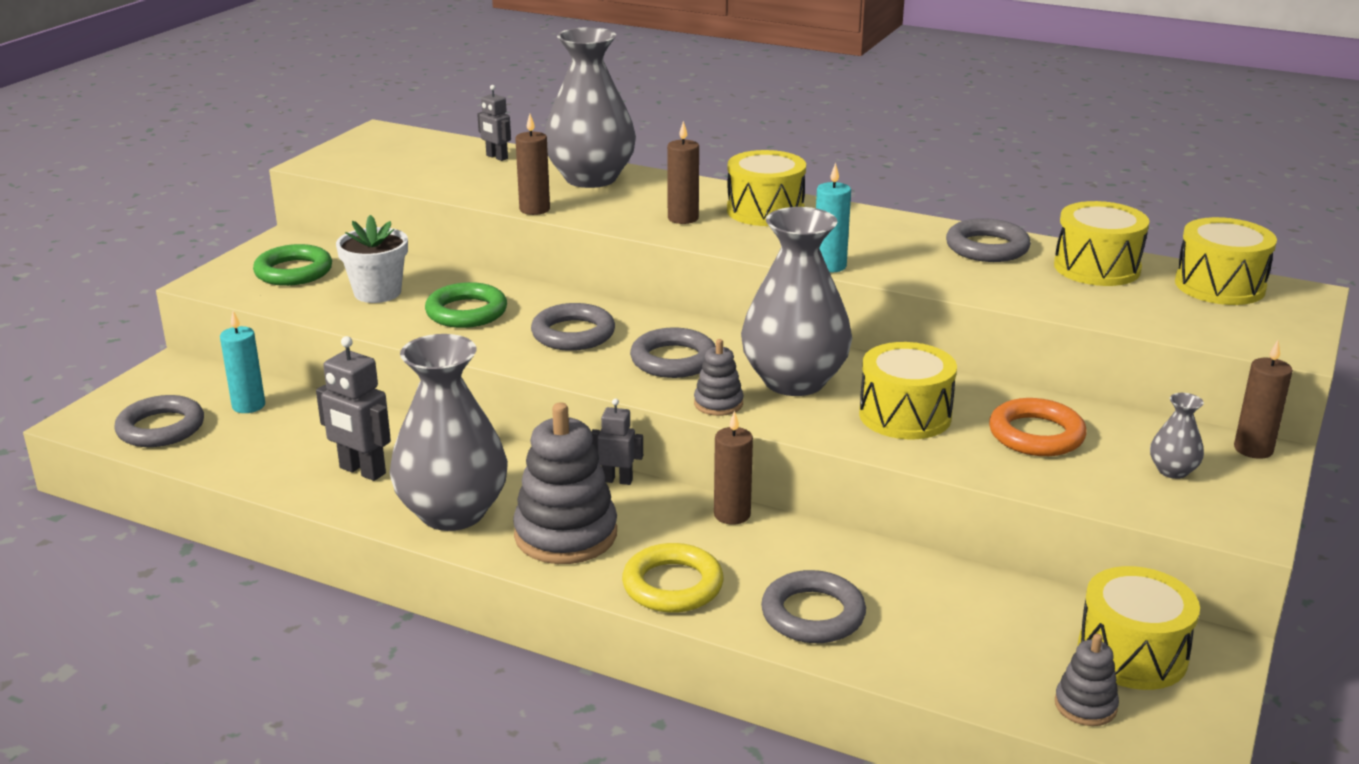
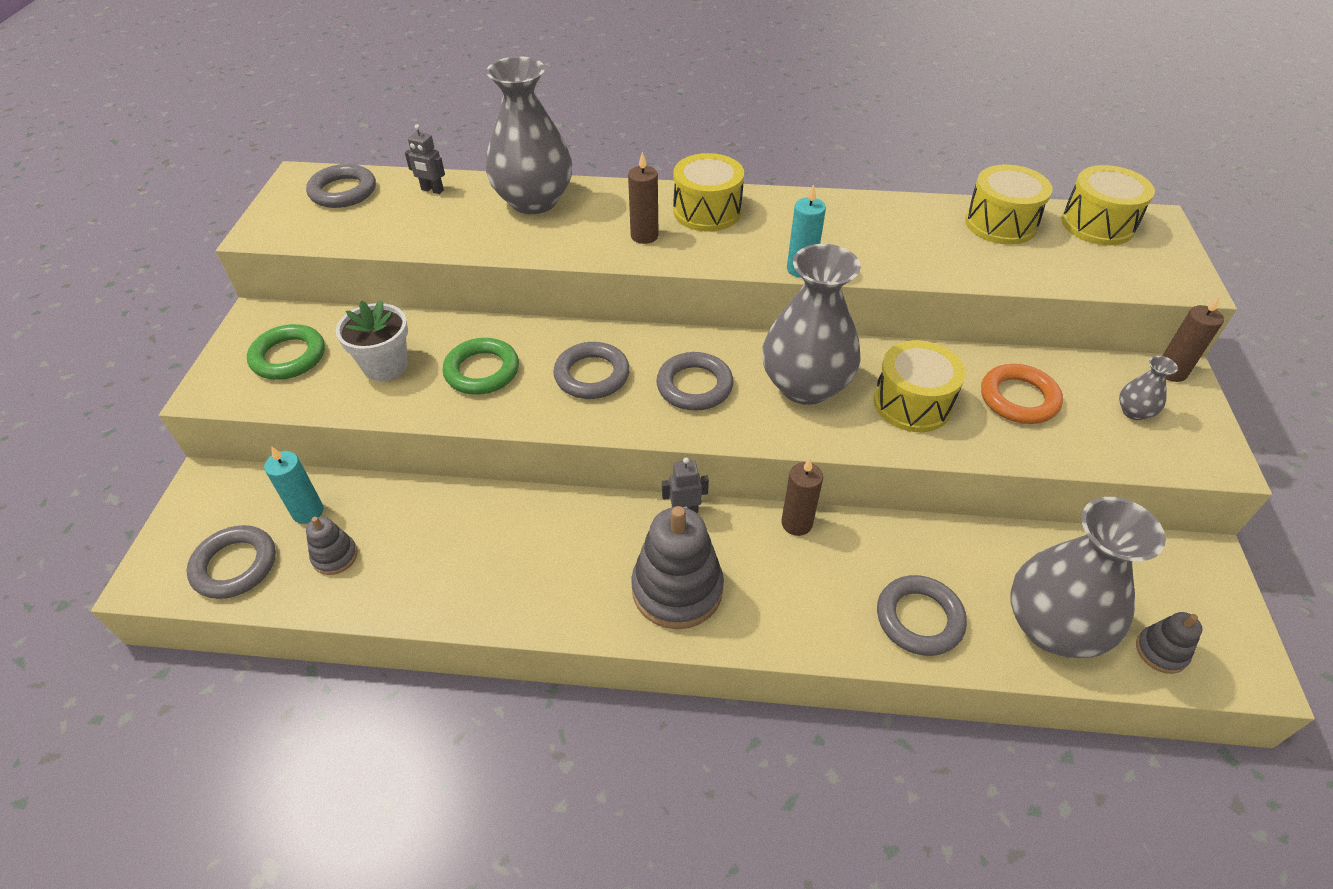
camera: 20 degrees left, 20 degrees up
grey robot [316,336,391,481] -> none
grey vase [389,334,508,531] -> grey vase moved to [1010,497,1166,658]
brown candle [515,114,550,215] -> none
yellow ring [622,543,724,613] -> none
grey stacking toy [694,339,744,416] -> grey stacking toy moved to [306,517,358,575]
grey ring [946,218,1031,262] -> grey ring moved to [306,164,376,208]
yellow drum [1078,566,1200,690] -> none

